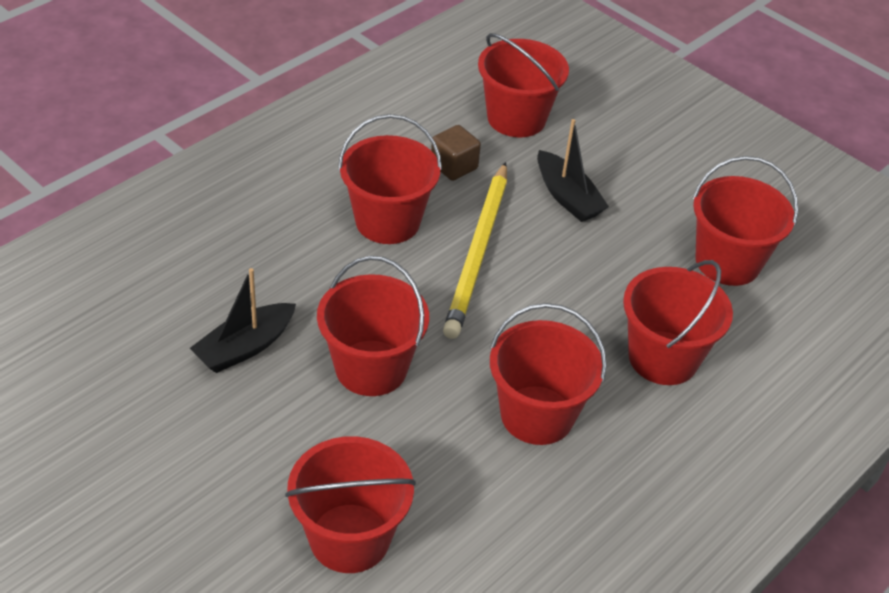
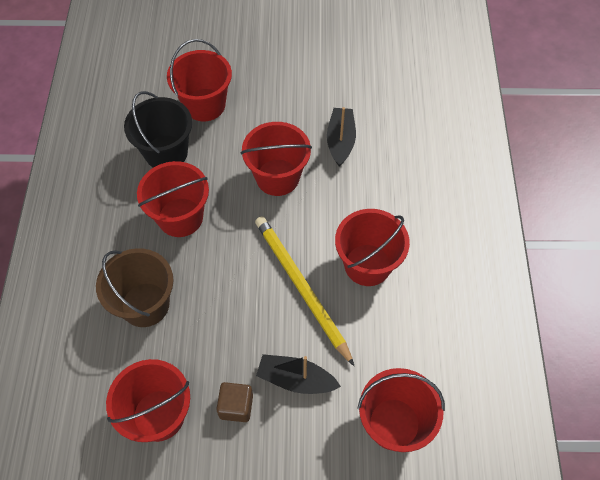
camera: 140 degrees right, 15 degrees up
brown cube [431,125,481,181] -> brown cube moved to [216,382,253,422]
red bucket [623,260,733,385] -> brown bucket [96,248,174,327]
none -> black bucket [124,91,192,168]

